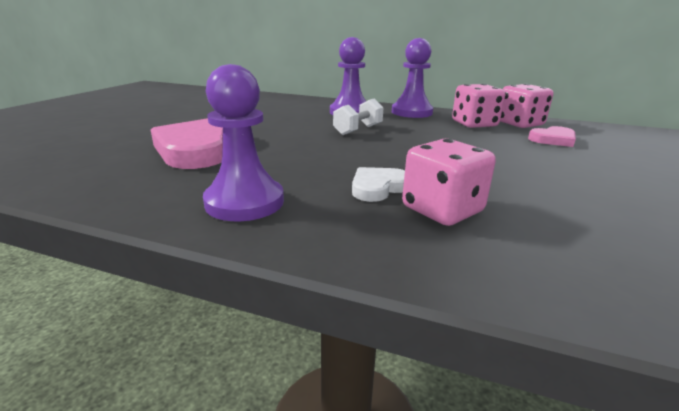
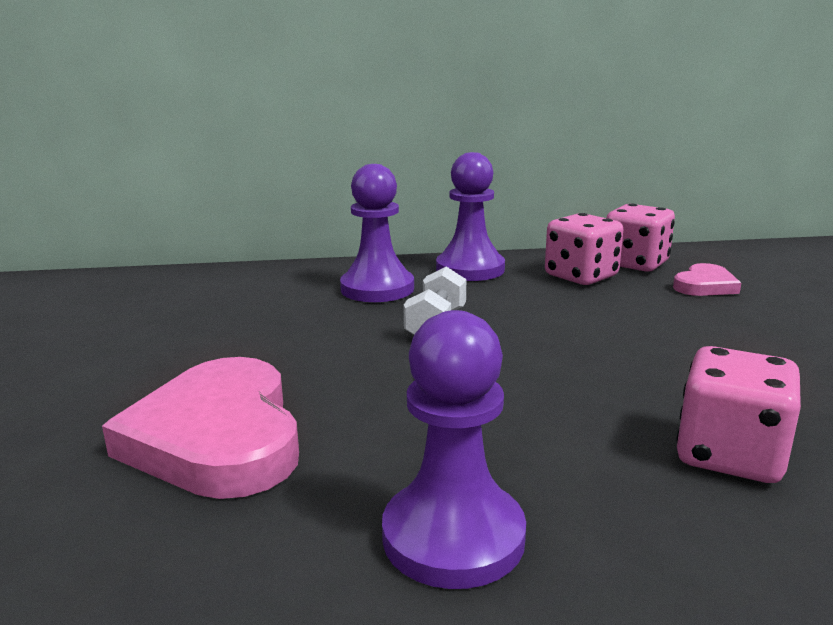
camera: 25 degrees left, 5 degrees down
white heart [352,167,405,202] -> none

